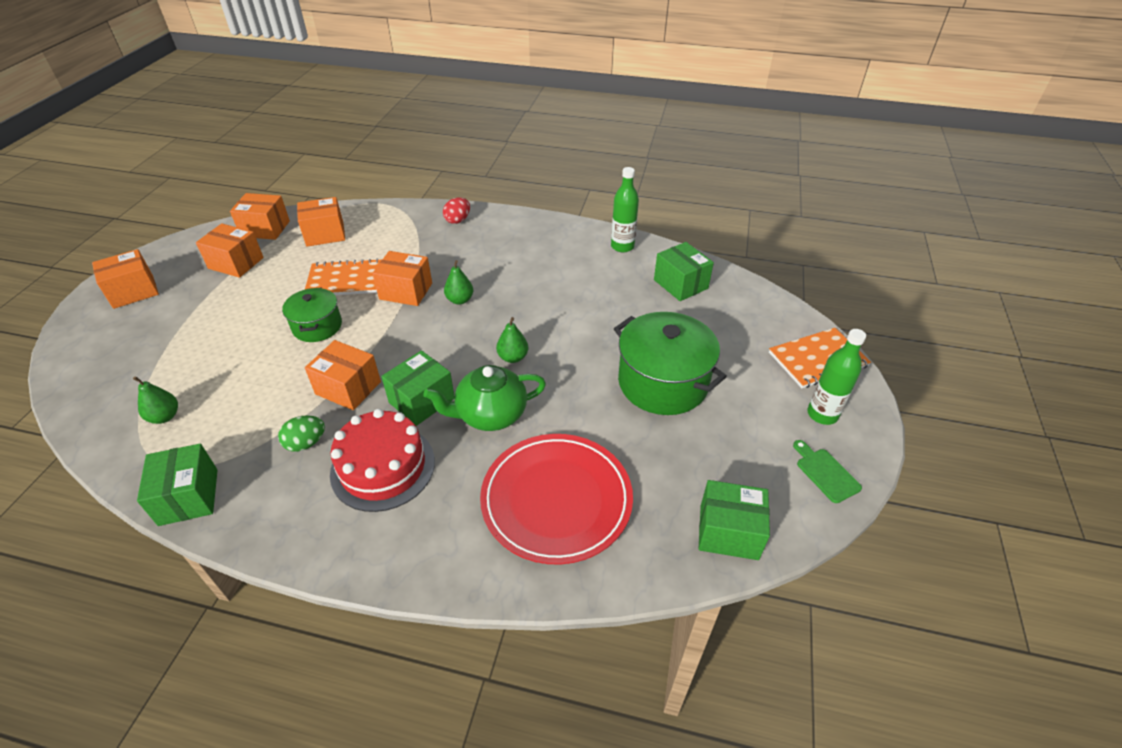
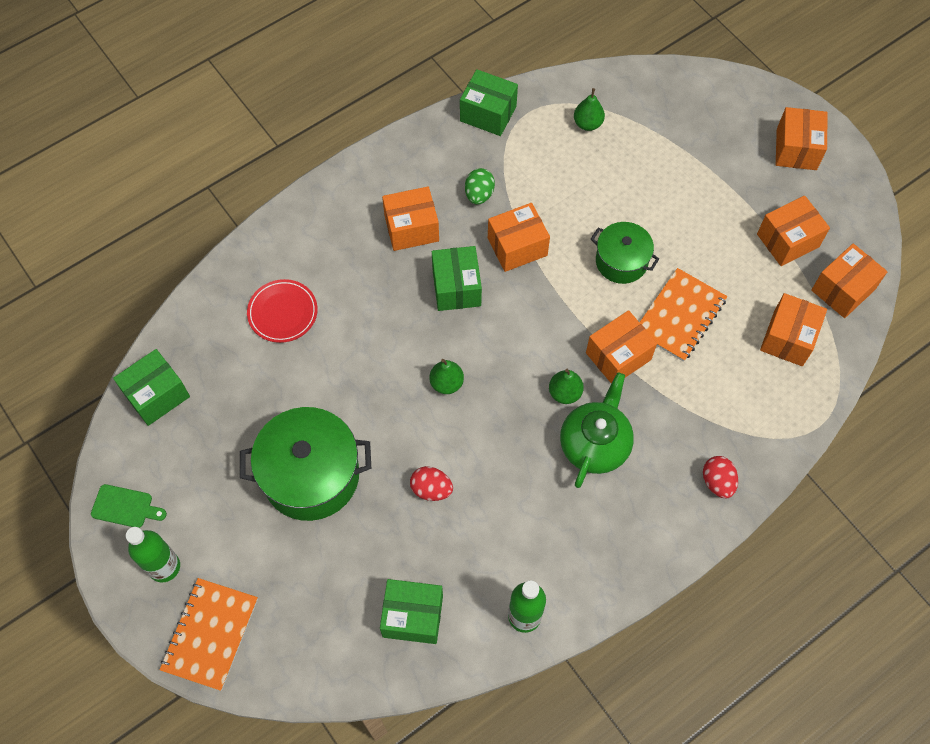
camera: 130 degrees right, 20 degrees up
red cake [330,409,435,512] -> orange box [382,187,439,251]
green teapot [423,365,546,431] -> green teapot moved to [560,372,634,488]
red plate [480,434,633,565] -> red plate [247,279,318,343], size x0.54
none -> red egg [410,466,453,501]

